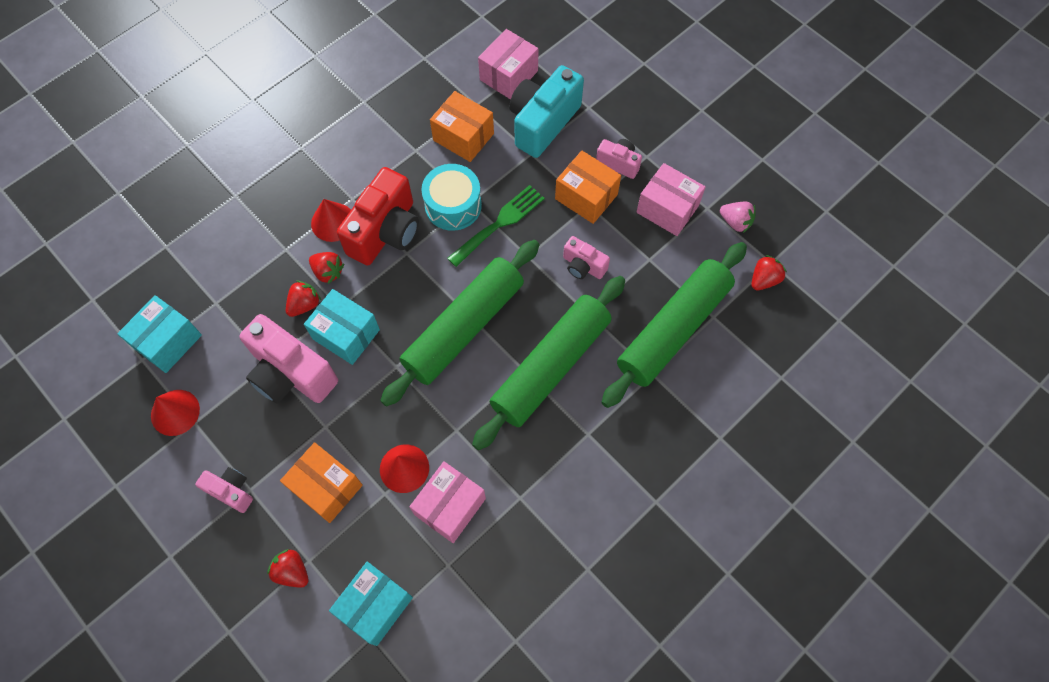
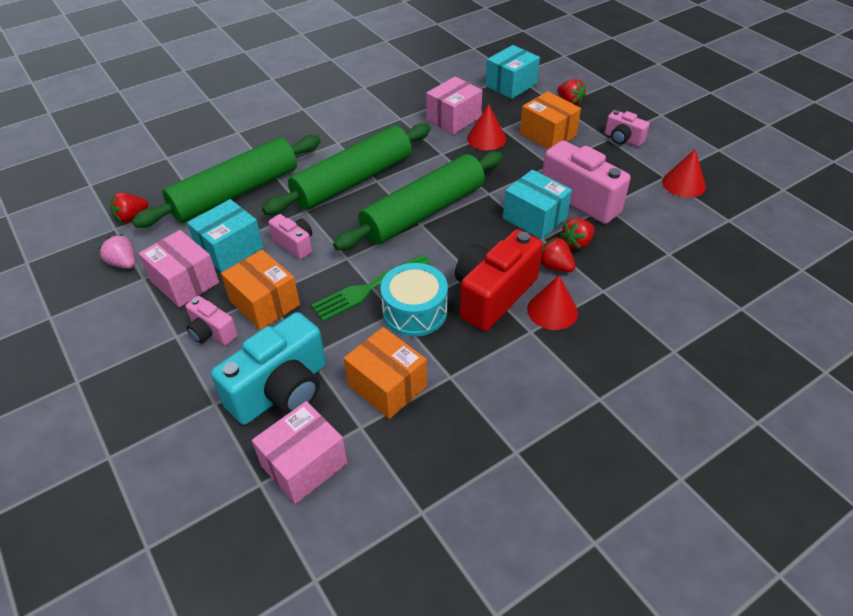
camera: 170 degrees left, 20 degrees down
turquoise box [117,295,202,373] -> turquoise box moved to [187,199,264,273]

